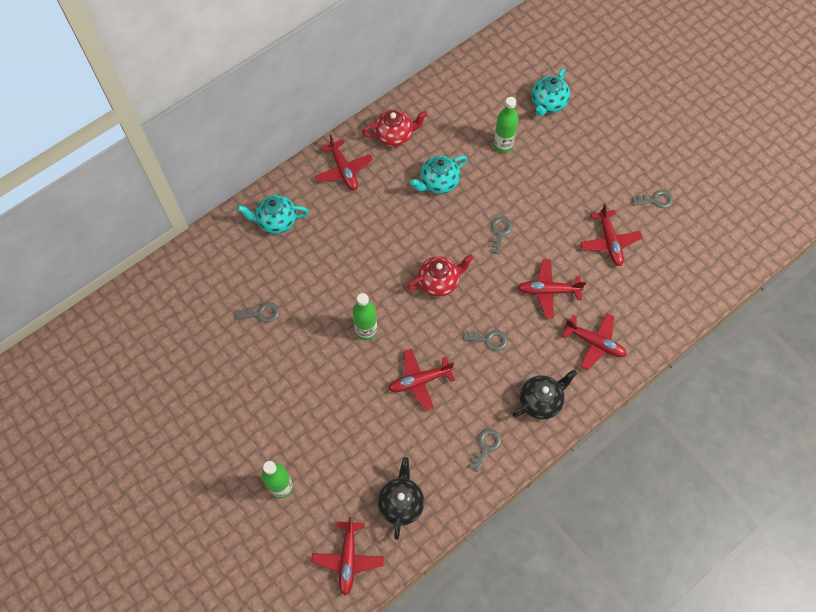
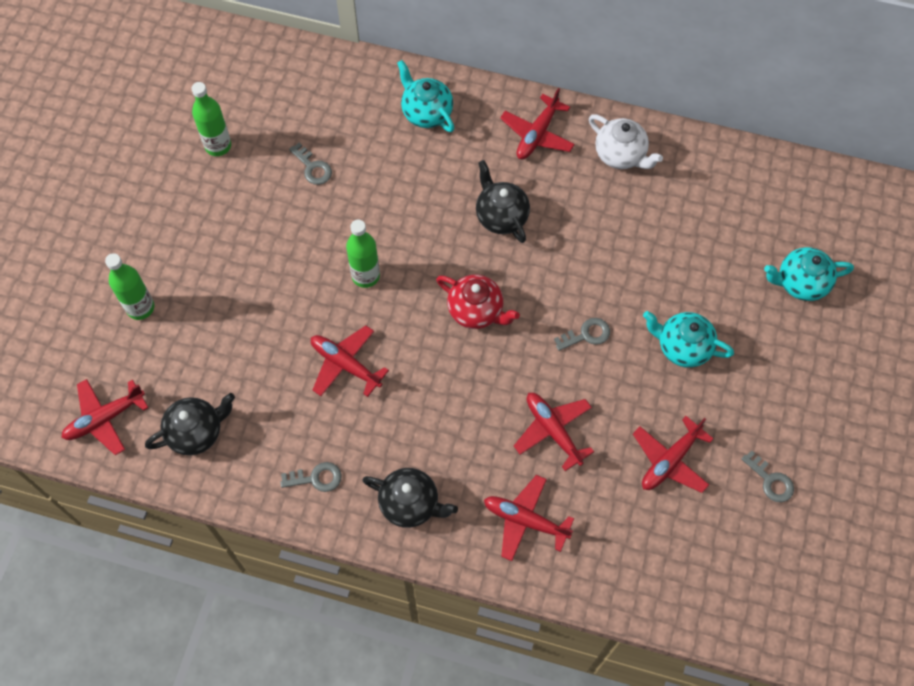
camera: 55 degrees right, 0 degrees up
red teapot [362,109,428,147] -> white teapot [589,115,663,169]
turquoise teapot [410,155,467,194] -> turquoise teapot moved to [643,311,734,368]
grey key [463,330,508,351] -> none
green bottle [493,97,519,153] -> green bottle moved to [191,82,231,156]
red plane [562,313,627,370] -> red plane turned 120 degrees clockwise [484,475,574,561]
none -> black teapot [476,160,530,243]

